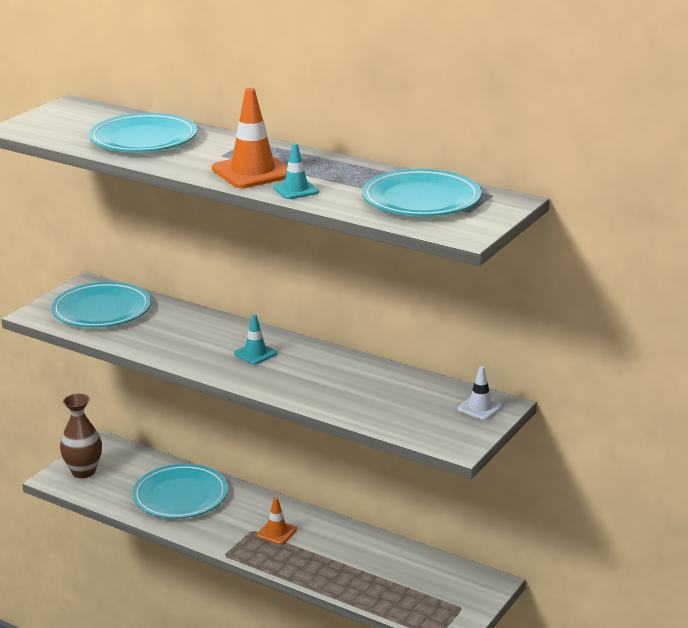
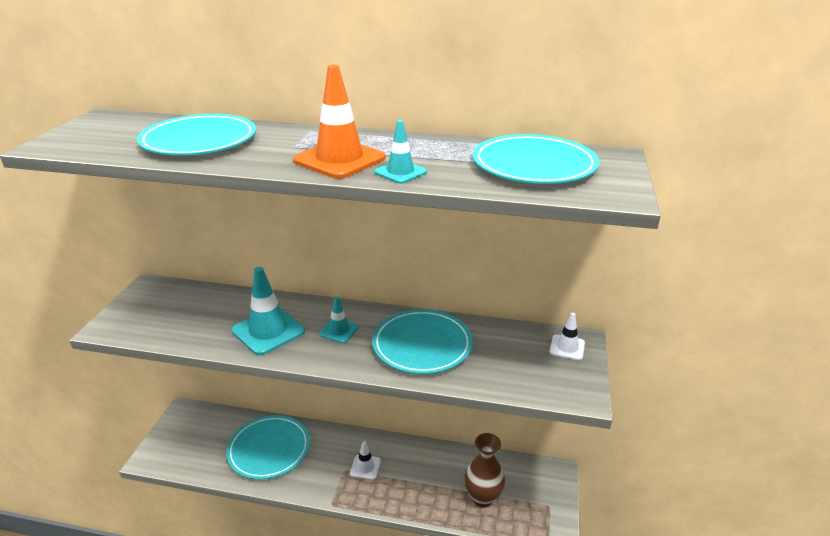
camera: 20 degrees left, 5 degrees up
turquoise plate [51,282,151,328] -> turquoise plate moved to [372,309,473,374]
brown vase [60,394,102,478] -> brown vase moved to [464,433,505,508]
orange traffic cone [257,497,297,545] -> white traffic cone [350,441,381,480]
none -> turquoise traffic cone [232,267,305,355]

